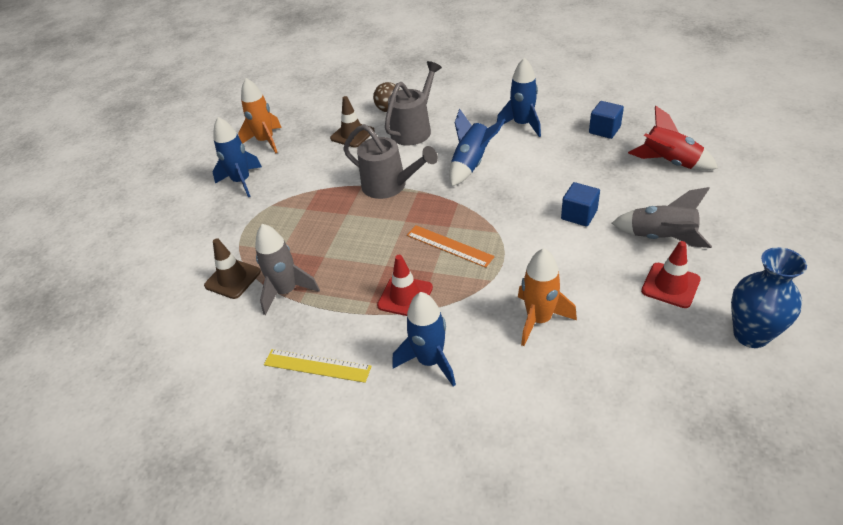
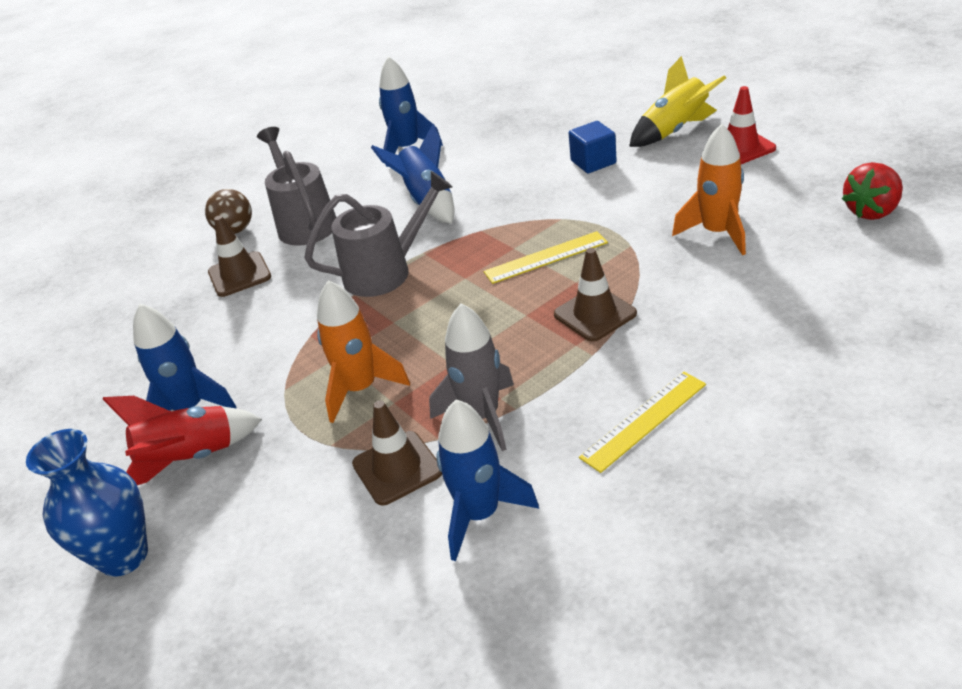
camera: 55 degrees left, 5 degrees down
orange rocket [238,78,282,153] -> orange rocket moved to [317,280,410,423]
red traffic cone [377,255,433,316] -> brown traffic cone [554,248,637,341]
blue rocket [393,292,456,387] -> blue rocket moved to [436,399,539,561]
orange ruler [407,225,495,268] -> yellow ruler [484,231,608,284]
blue cube [589,101,624,139] -> none
grey rocket [612,187,712,248] -> yellow rocket [629,56,726,147]
red rocket [628,106,718,171] -> red rocket moved to [103,396,262,485]
blue vase [731,247,807,348] -> blue vase moved to [26,429,148,577]
none -> red strawberry [842,162,903,220]

